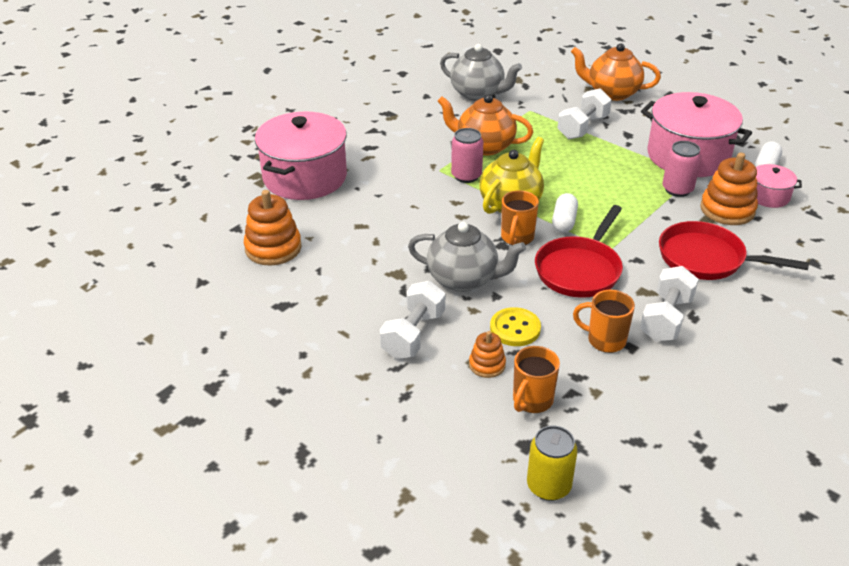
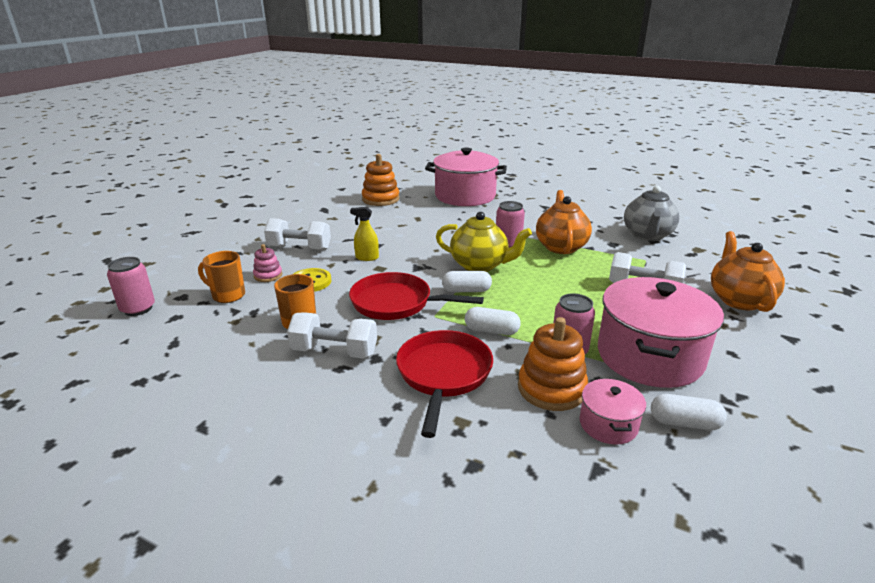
camera: 75 degrees right, 10 degrees down
grey teapot [408,222,526,292] -> yellow spray bottle [350,207,379,261]
orange stacking toy [469,331,506,378] -> pink stacking toy [253,244,282,282]
orange mug [501,190,539,245] -> none
yellow can [527,426,578,501] -> pink can [107,257,155,316]
none -> white capsule [465,307,521,335]

